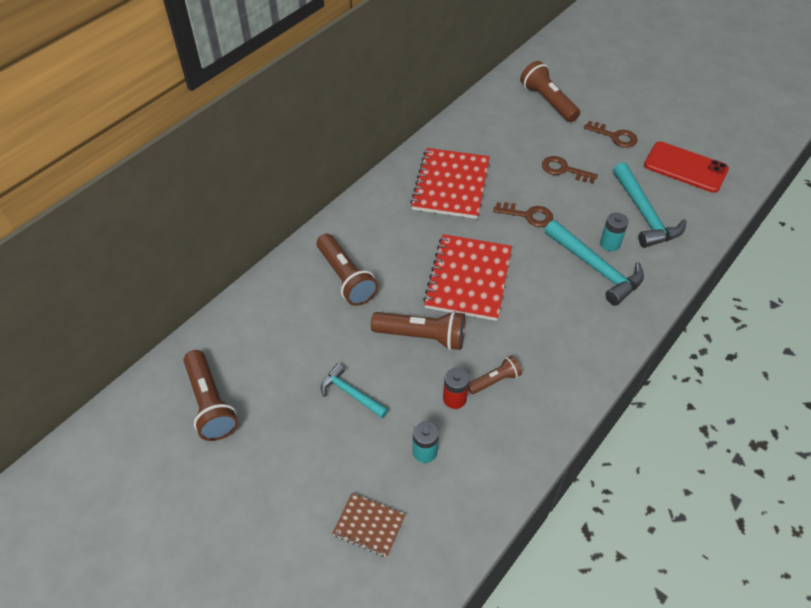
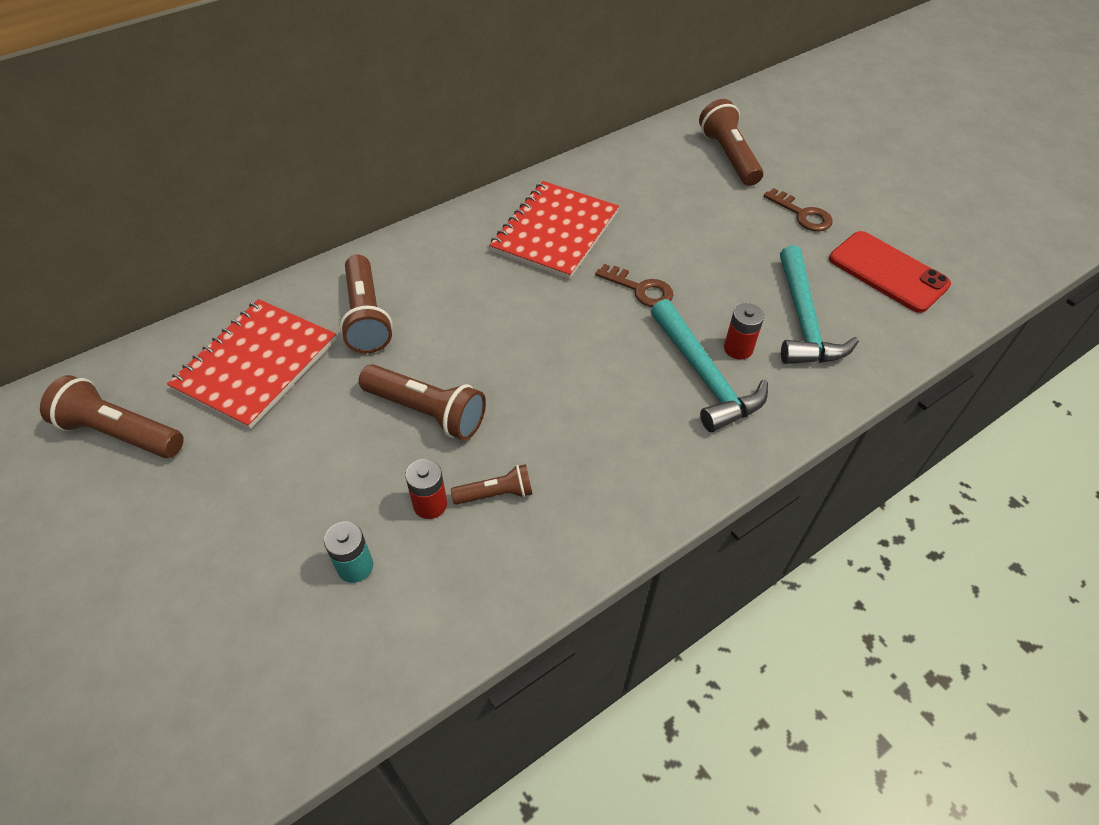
camera: 15 degrees right, 0 degrees up
brown flashlight [184,350,238,441] -> brown flashlight turned 120 degrees clockwise [40,375,184,458]
turquoise hammer [321,364,389,418] -> none
brown notebook [332,493,406,557] -> none
red notebook [423,234,512,321] -> red notebook moved to [167,299,336,429]
brown key [542,156,598,183] -> none
turquoise battery [600,212,629,251] -> red battery [724,303,764,360]

